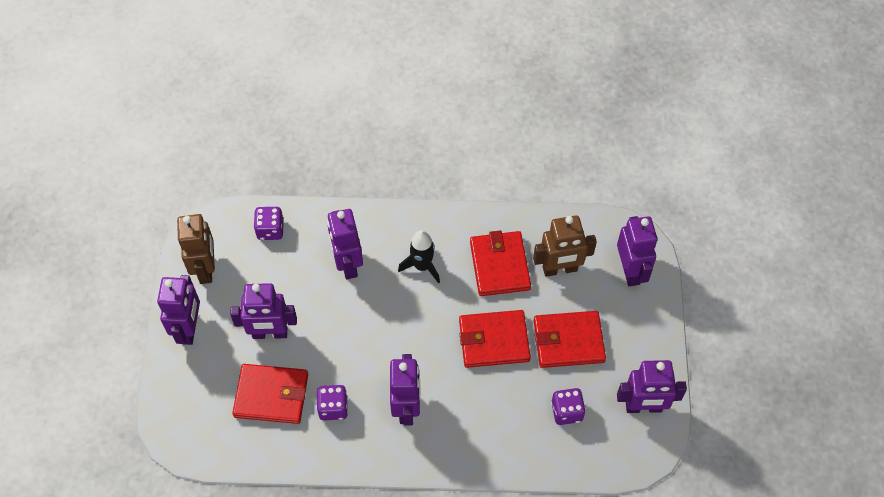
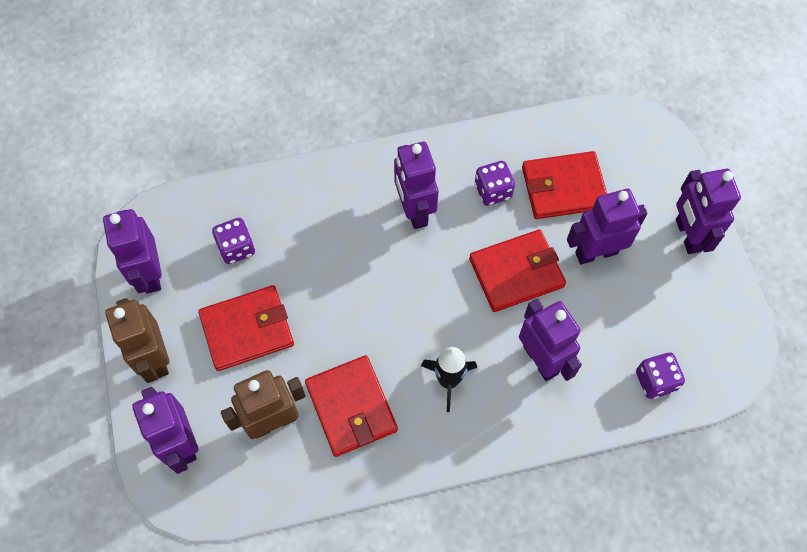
camera: 165 degrees right, 5 degrees up
brown robot [177,214,215,284] -> brown robot moved to [105,298,169,383]
red wallet [459,310,531,368] -> red wallet moved to [469,229,566,312]
purple robot [617,360,687,413] -> purple robot turned 90 degrees counterclockwise [103,209,162,294]

